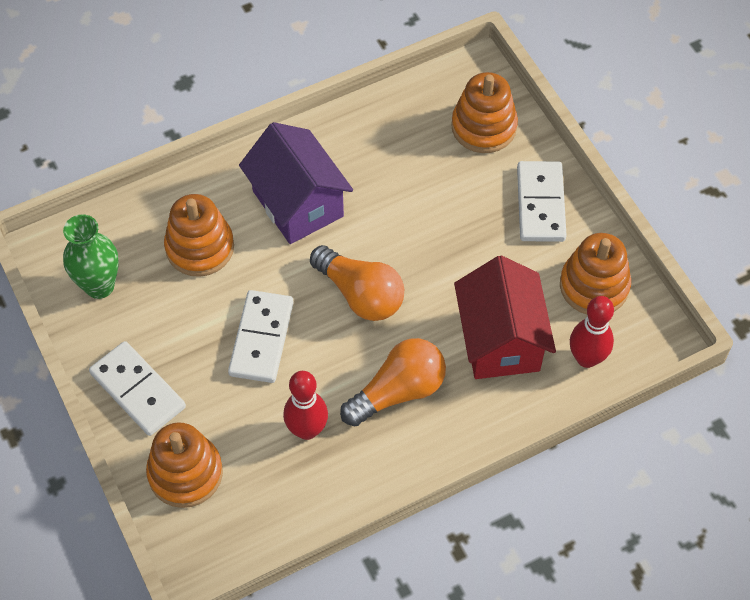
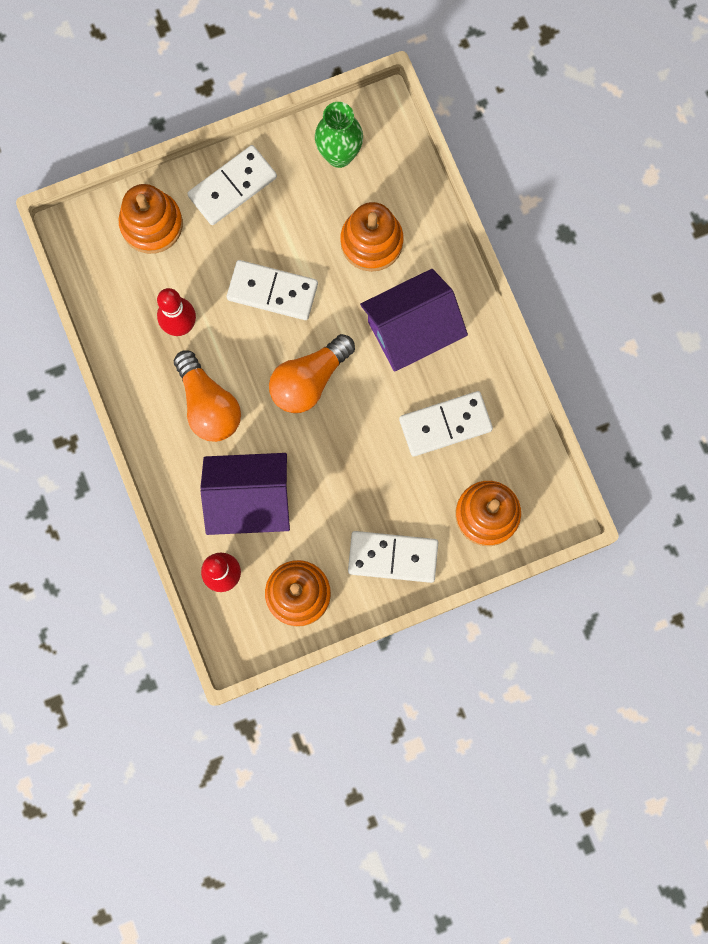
camera: 95 degrees right, 20 degrees up
red house [454,256,556,379] -> purple house [200,453,290,535]
none -> white domino [399,391,493,457]

